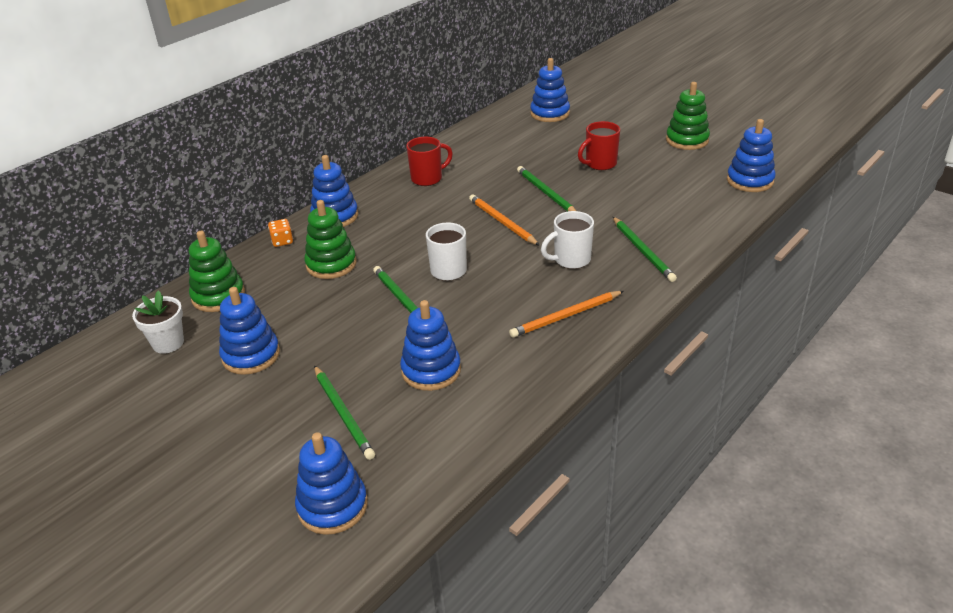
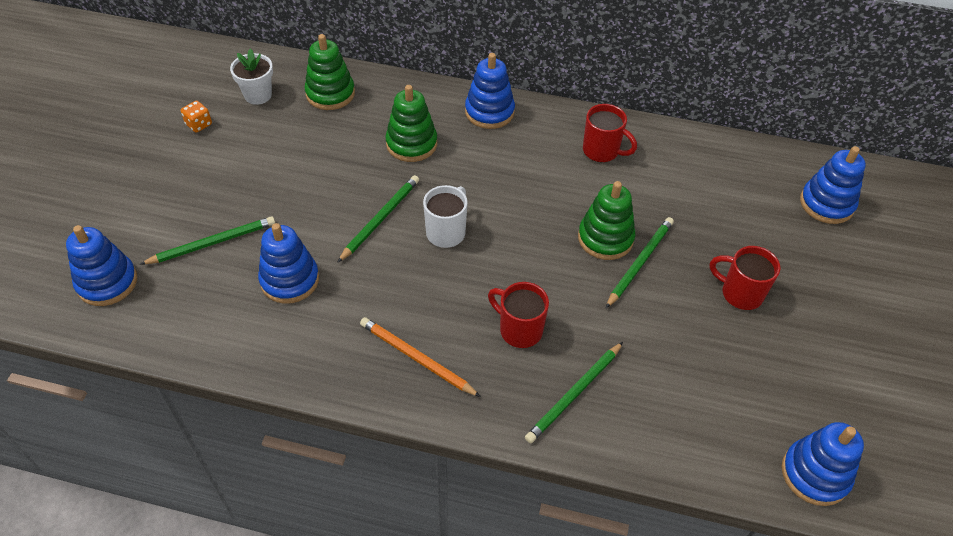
camera: 60 degrees right, 15 degrees up
blue stacking toy [219,287,280,375] -> none
orange dice [268,219,293,247] -> orange dice moved to [181,101,212,133]
green pencil [314,365,375,460] -> green pencil turned 150 degrees counterclockwise [140,216,275,265]
orange pencil [469,194,540,246] -> none
white mug [541,211,594,269] -> red mug [488,282,549,348]
green stacking toy [666,82,710,150] -> green stacking toy moved to [578,181,635,260]

